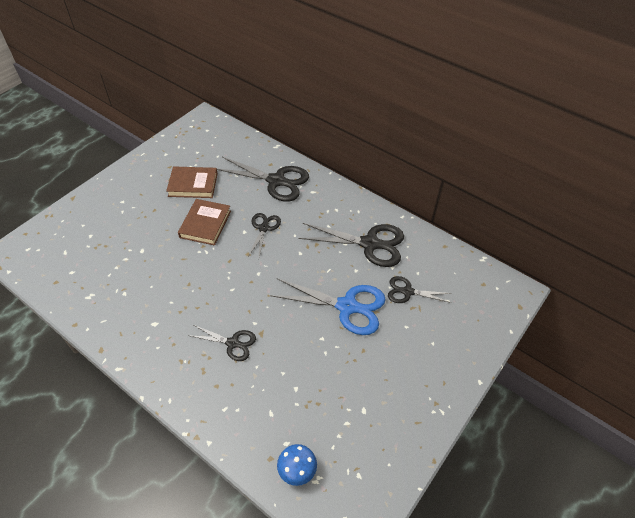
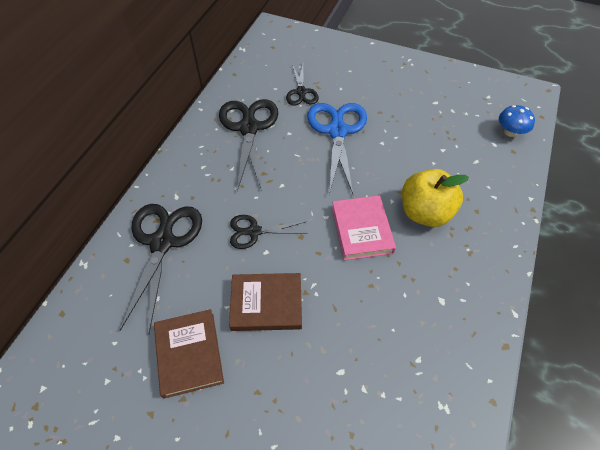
camera: 105 degrees left, 5 degrees up
black scissors [188,325,256,361] -> yellow apple [402,169,469,227]
none -> pink book [332,195,396,261]

